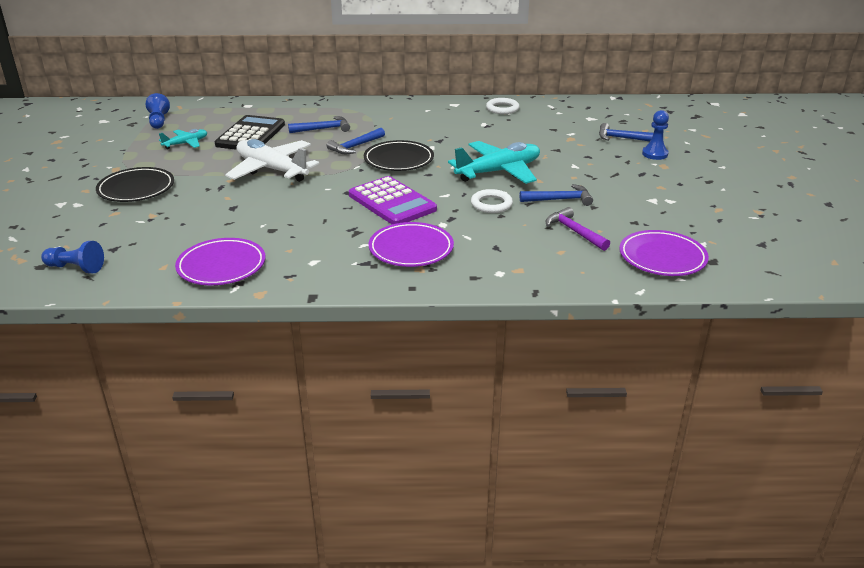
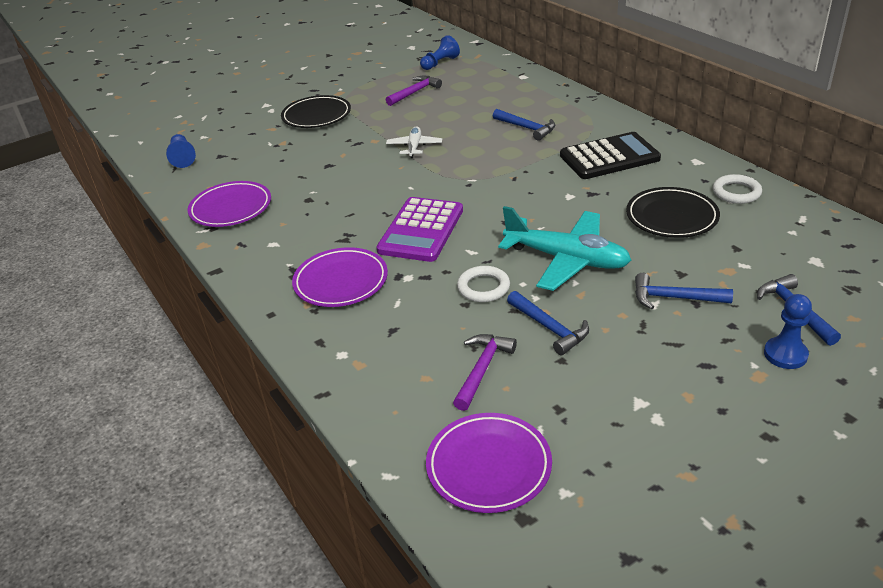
camera: 60 degrees right, 5 degrees up
turquoise plane [159,129,207,149] -> purple hammer [386,76,442,106]
black calculator [214,115,285,150] -> black calculator moved to [560,132,661,179]
white plane [225,139,319,182] -> white plane [386,126,442,158], size x0.52
blue hammer [327,128,385,154] -> blue hammer moved to [635,273,733,309]
black plate [364,140,434,171] -> black plate moved to [626,187,720,238]

